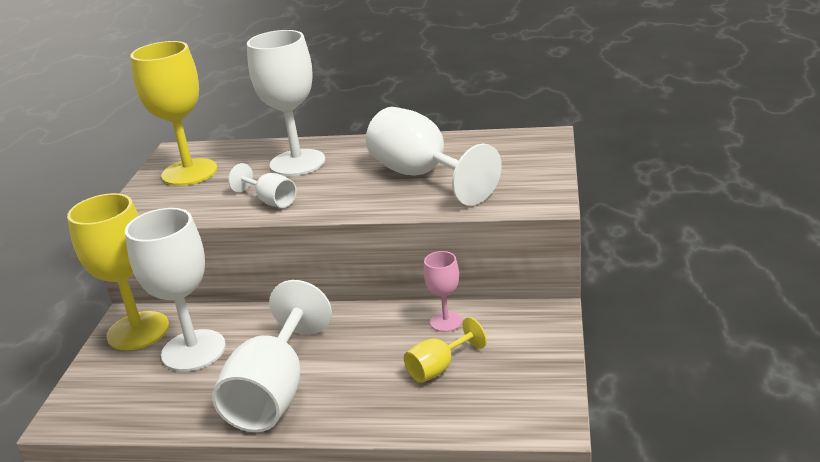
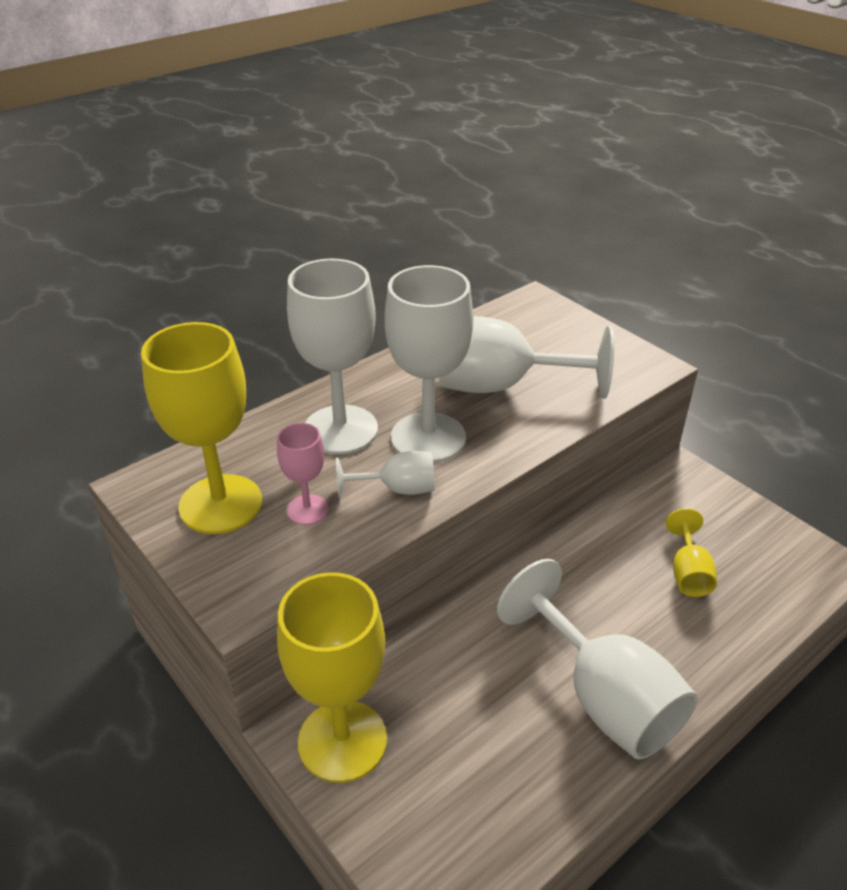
camera: 50 degrees left, 10 degrees up
white goblet [125,208,226,371] -> white goblet moved to [385,265,473,463]
pink goblet [424,251,462,332] -> pink goblet moved to [277,423,328,525]

